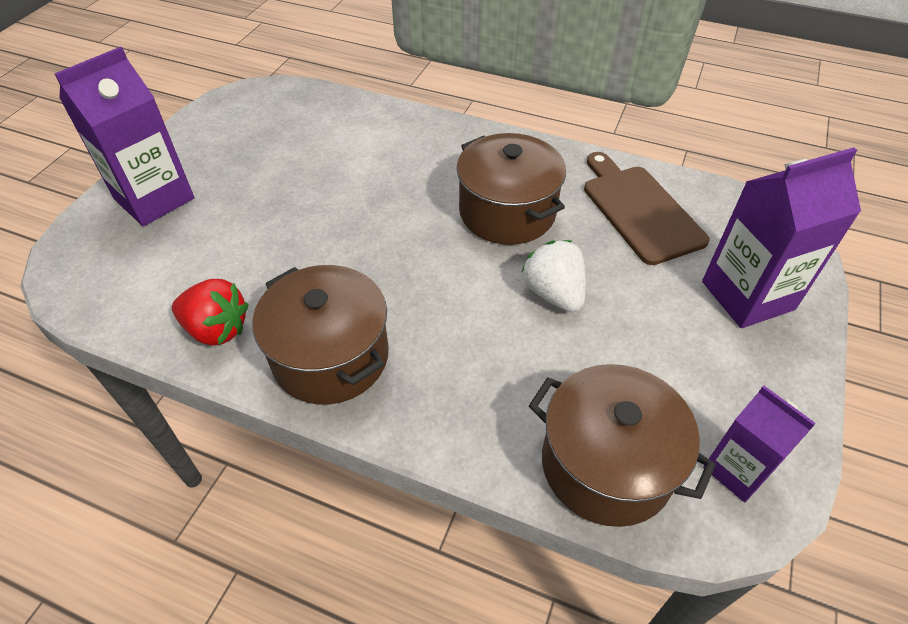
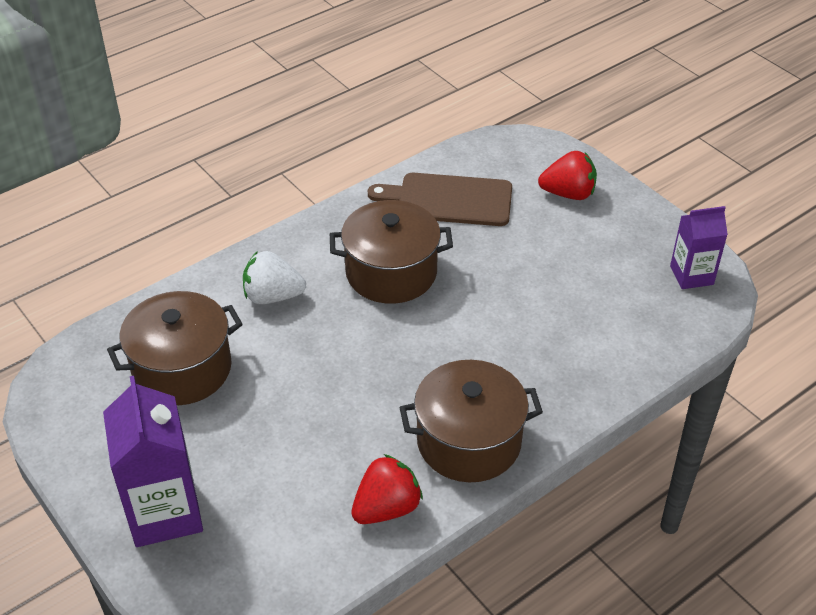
camera: 60 degrees left, 5 degrees down
white strawberry [521,240,586,312] -> white strawberry moved to [243,251,306,304]
brown pot [529,364,716,527] -> brown pot moved to [107,291,243,405]
purple carton [702,148,861,328] -> red strawberry [538,151,597,200]

